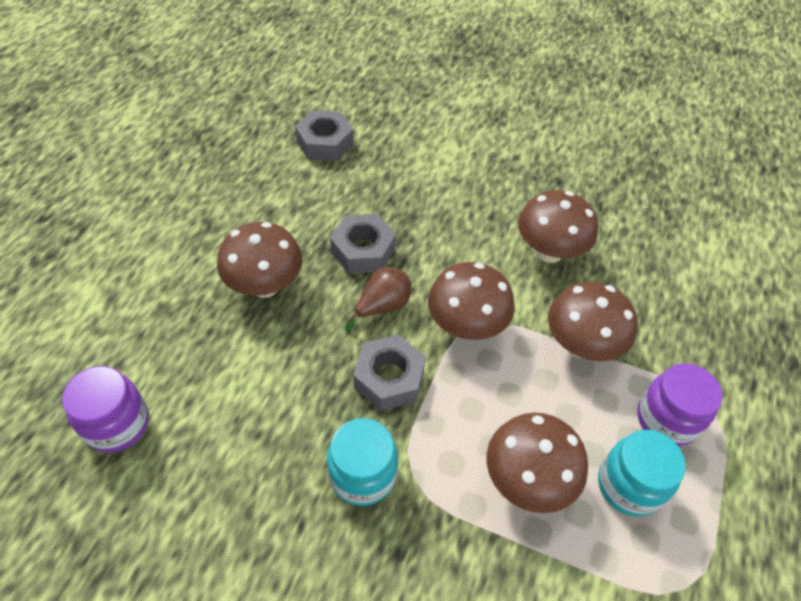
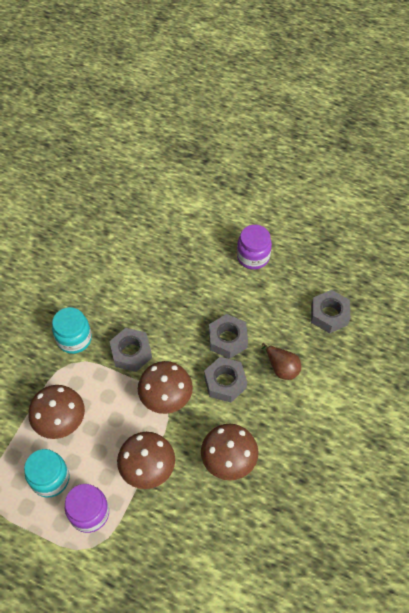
camera: 95 degrees right, 5 degrees up
purple jar [62,366,149,452] -> purple jar moved to [237,225,272,269]
brown mushroom [217,222,303,298] -> none
brown pear [345,267,411,332] -> brown pear moved to [261,343,301,380]
none -> grey nut [204,357,247,403]

